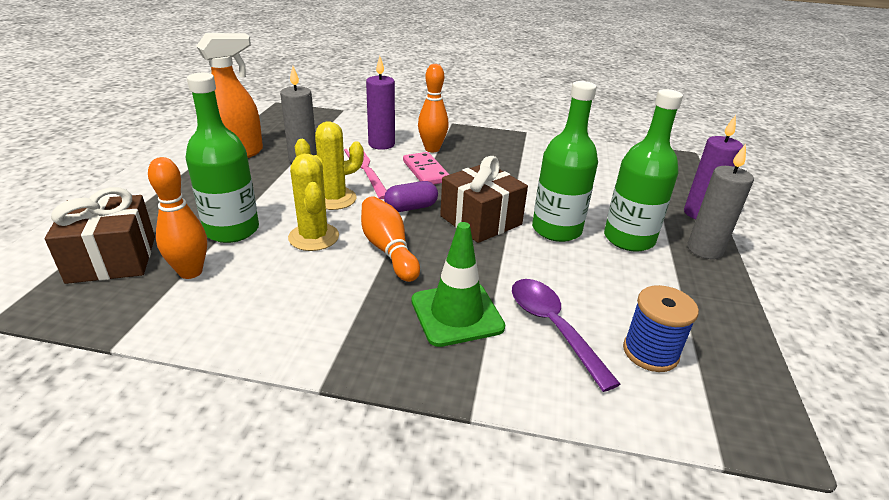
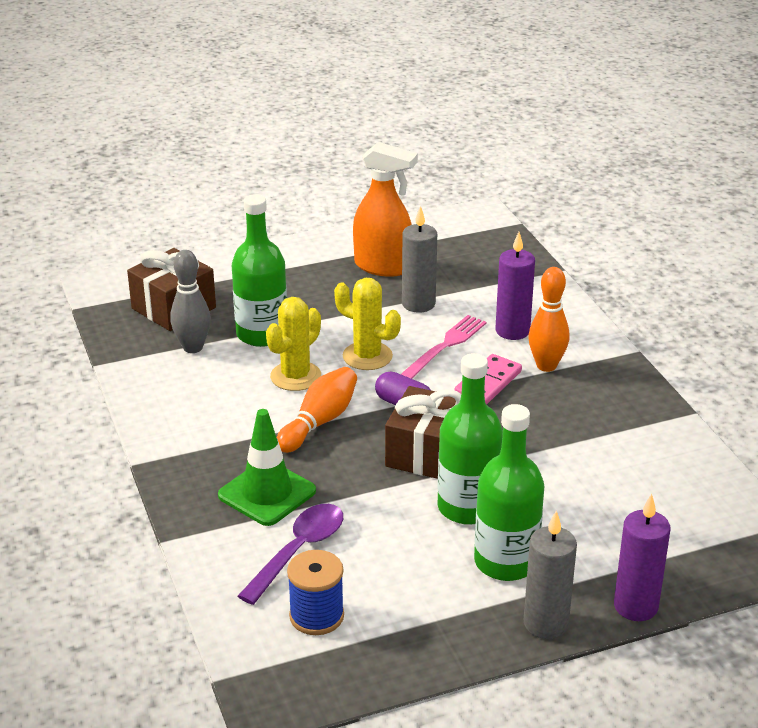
camera: 60 degrees right, 0 degrees up
orange bowling pin [148,157,207,279] -> grey bowling pin [170,250,211,353]

